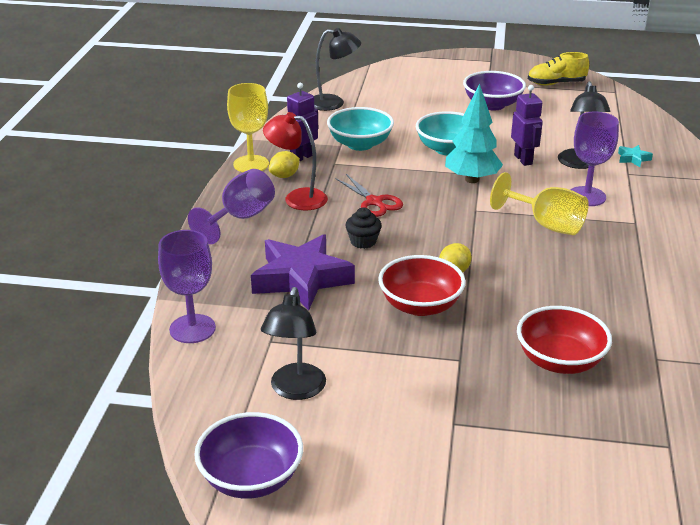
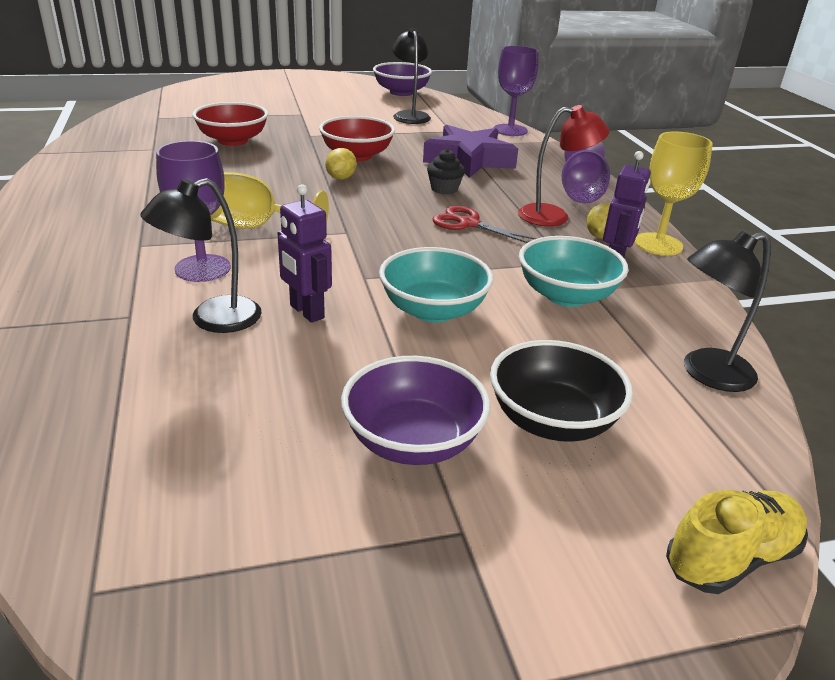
camera: 155 degrees right, 0 degrees up
turquoise tree [445,84,503,183] -> none
yellow shoe [528,52,589,86] -> yellow shoe moved to [666,490,808,594]
black lamp [558,81,610,169] -> black lamp turned 105 degrees counterclockwise [141,178,262,333]
turquoise star [618,145,653,167] -> none
none -> black bowl [490,340,633,442]

